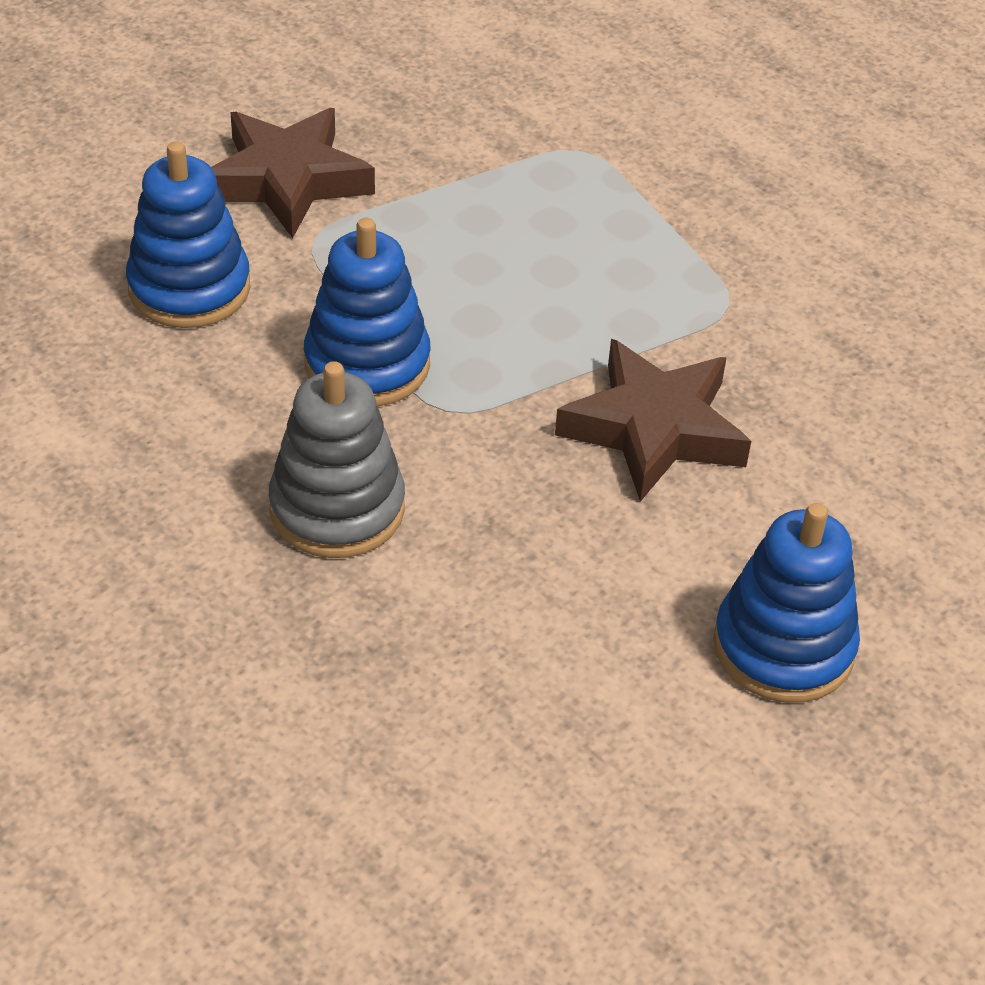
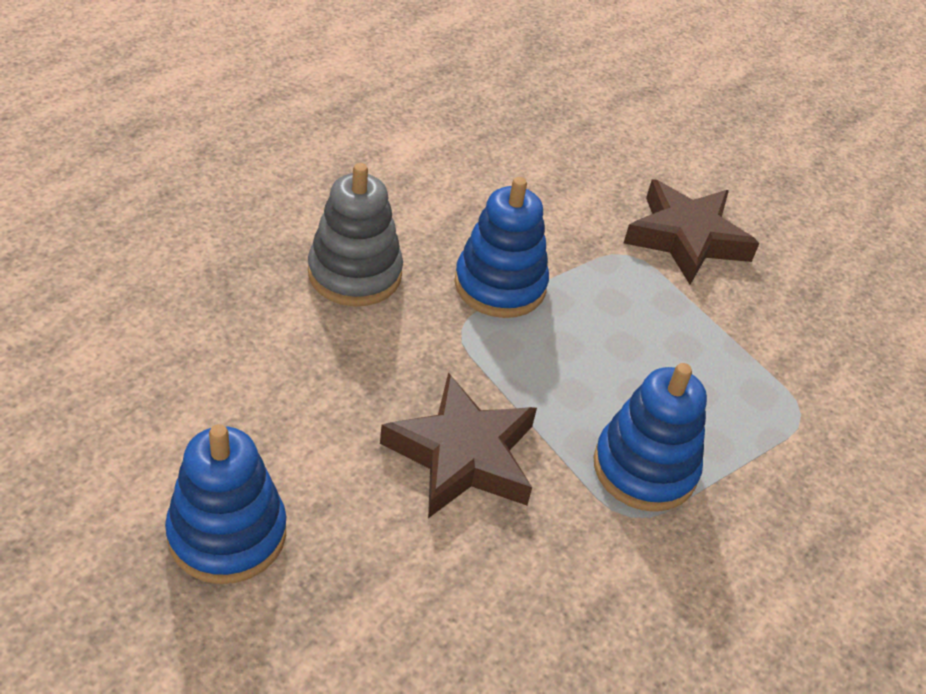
camera: 80 degrees right, 0 degrees up
blue stacking toy [126,141,250,328] -> blue stacking toy moved to [593,363,707,512]

